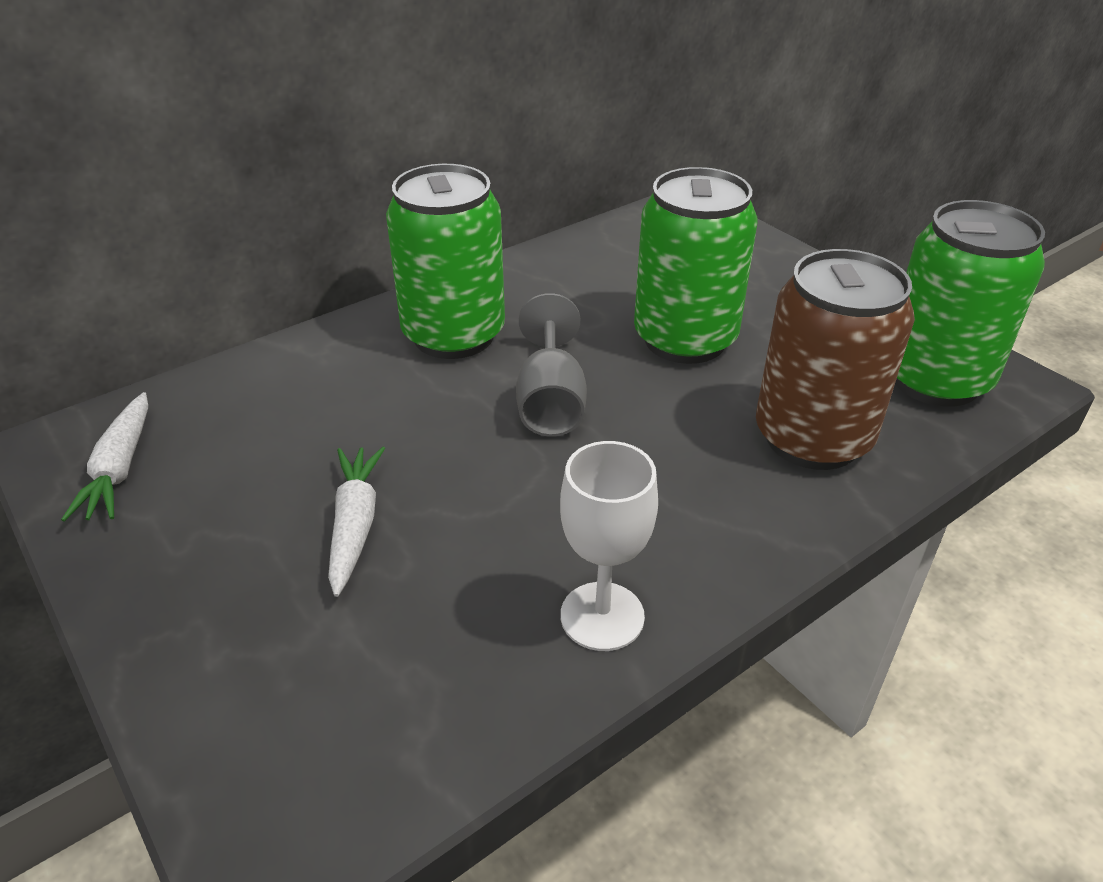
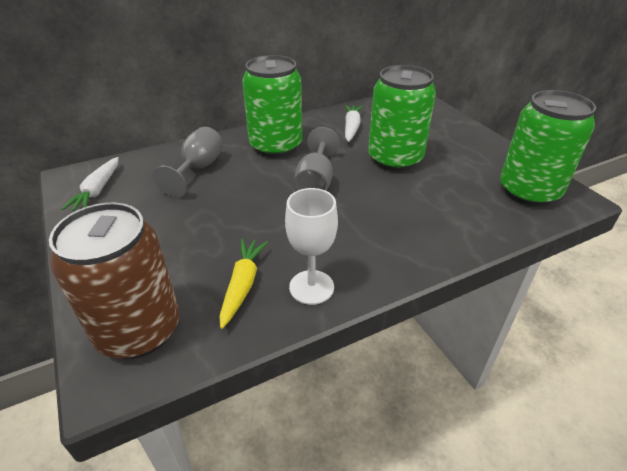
camera: 10 degrees right, 0 degrees up
white carrot [328,446,385,597] -> white carrot moved to [345,105,363,142]
brown can [756,249,915,470] -> brown can moved to [49,203,179,359]
none -> grey goblet [153,127,223,197]
none -> yellow carrot [219,239,268,329]

